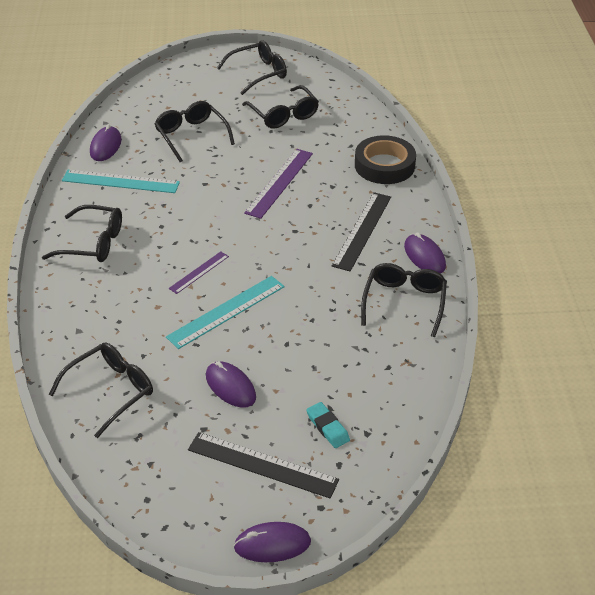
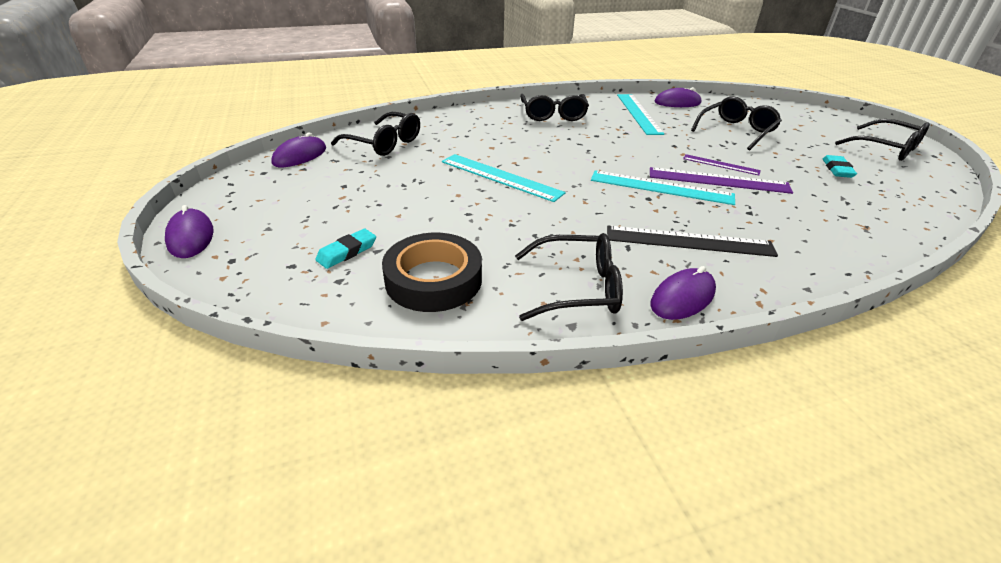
camera: 75 degrees right, 5 degrees down
purple ruler [169,252,229,294] -> purple ruler moved to [683,154,761,176]
black ruler [188,432,339,498] -> none
purple mouse [206,361,256,408] -> purple mouse moved to [271,132,326,167]
black glasses [242,85,319,129] -> turquoise eraser [822,155,857,178]
black tape [355,135,416,184] -> black tape moved to [382,233,482,312]
none -> turquoise ruler [591,170,735,205]

